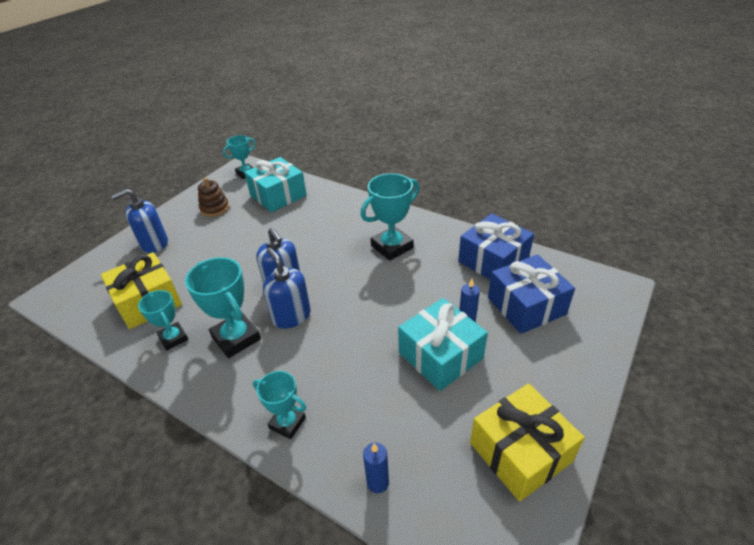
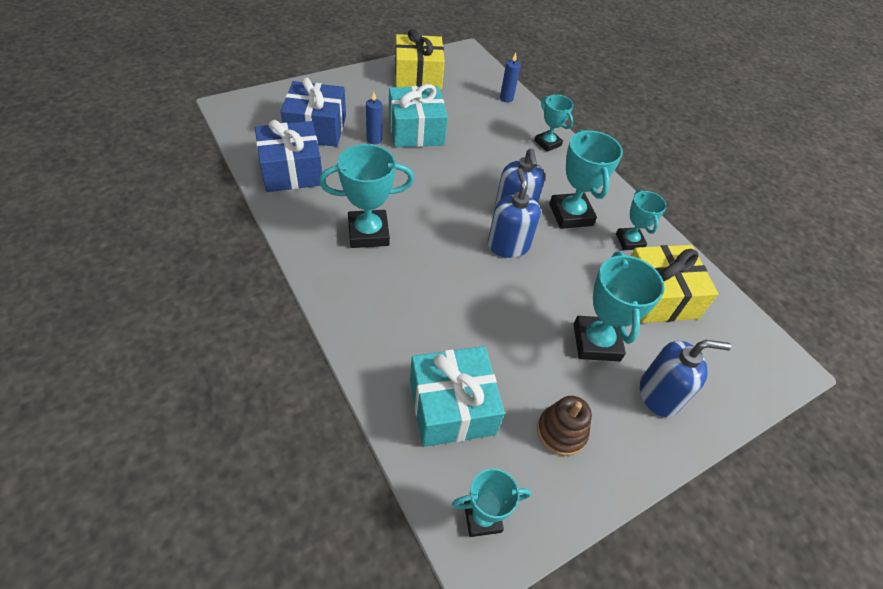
camera: 160 degrees left, 10 degrees up
none -> turquoise trophy [573,251,665,361]

